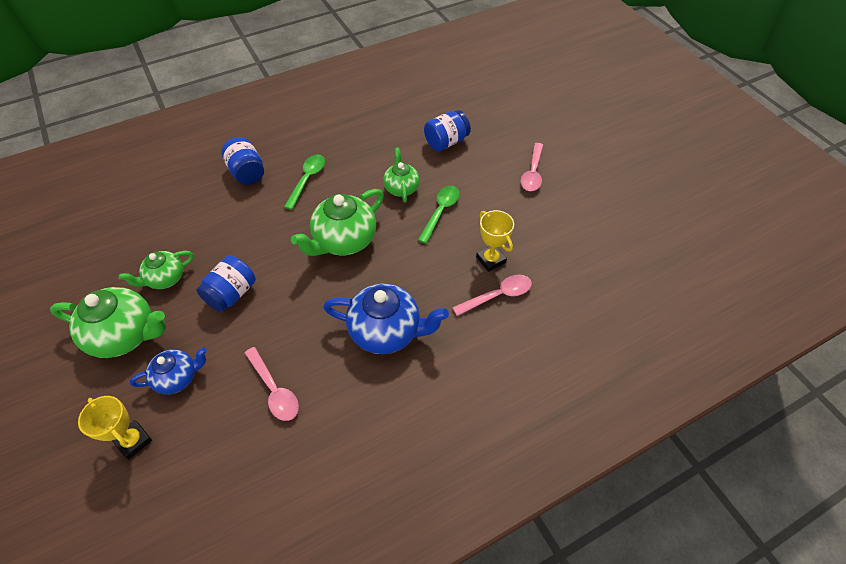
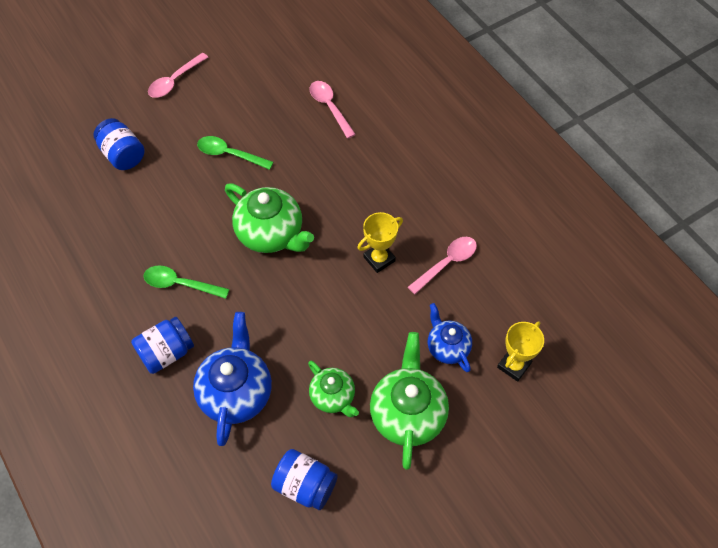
camera: 95 degrees left, 5 degrees up
blue jar [196,256,256,312] -> blue jar moved to [271,449,337,510]
blue teapot [323,284,449,354] -> blue teapot moved to [193,312,272,446]
green teapot [383,148,420,203] -> none
yellow trophy [476,210,514,272] -> yellow trophy moved to [357,212,403,273]
pink spoon [521,143,543,191] -> pink spoon turned 120 degrees clockwise [148,53,208,98]

